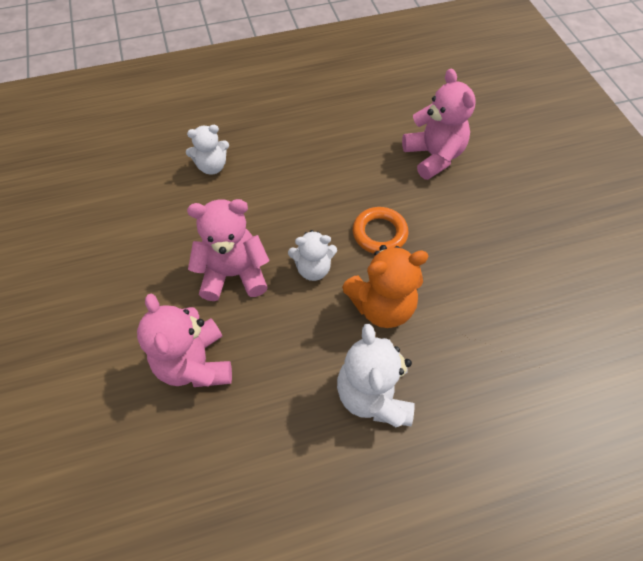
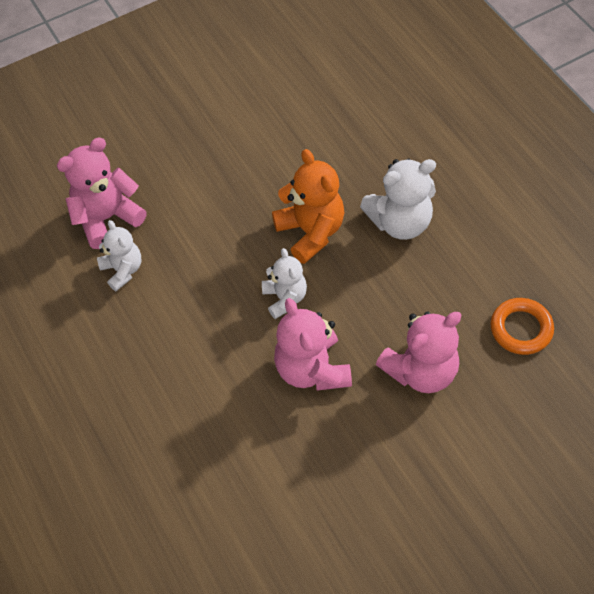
camera: 100 degrees left, 0 degrees up
white teddy bear [186,125,229,175] -> white teddy bear moved to [97,220,141,291]
orange ring [353,207,408,254] -> orange ring moved to [490,298,554,355]

